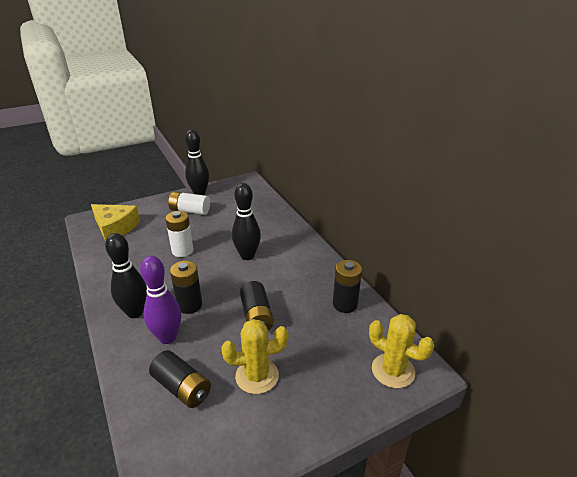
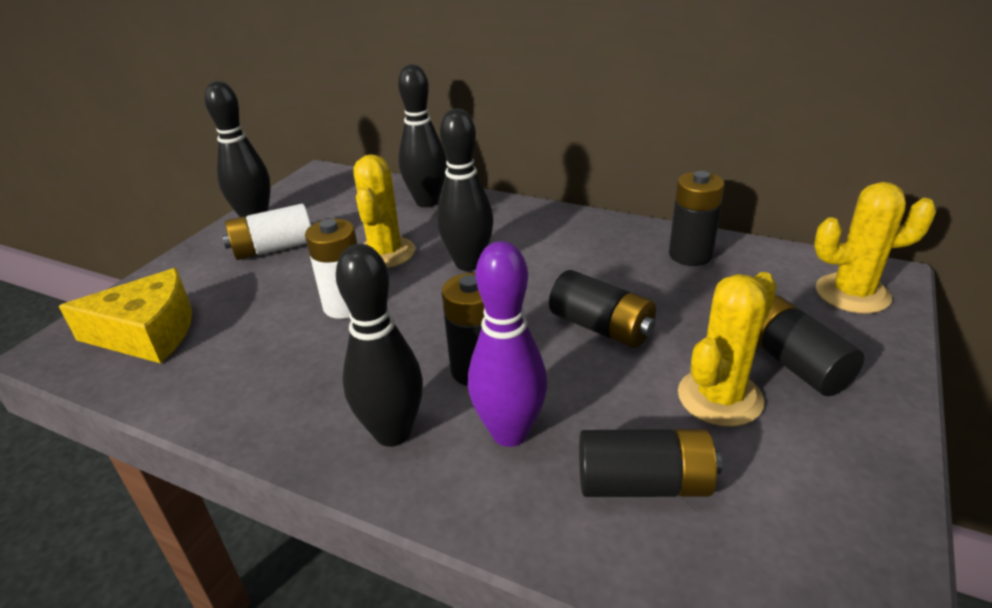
camera: 35 degrees left, 0 degrees up
none -> yellow cactus [353,154,415,268]
none -> black bowling pin [398,64,447,207]
none -> black battery [757,295,864,396]

